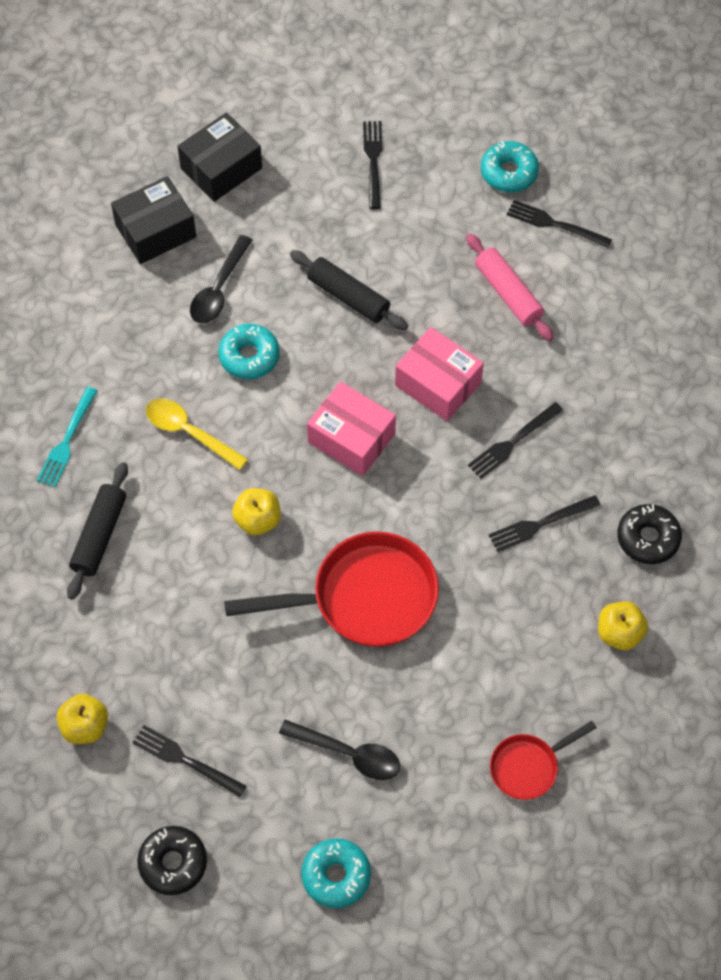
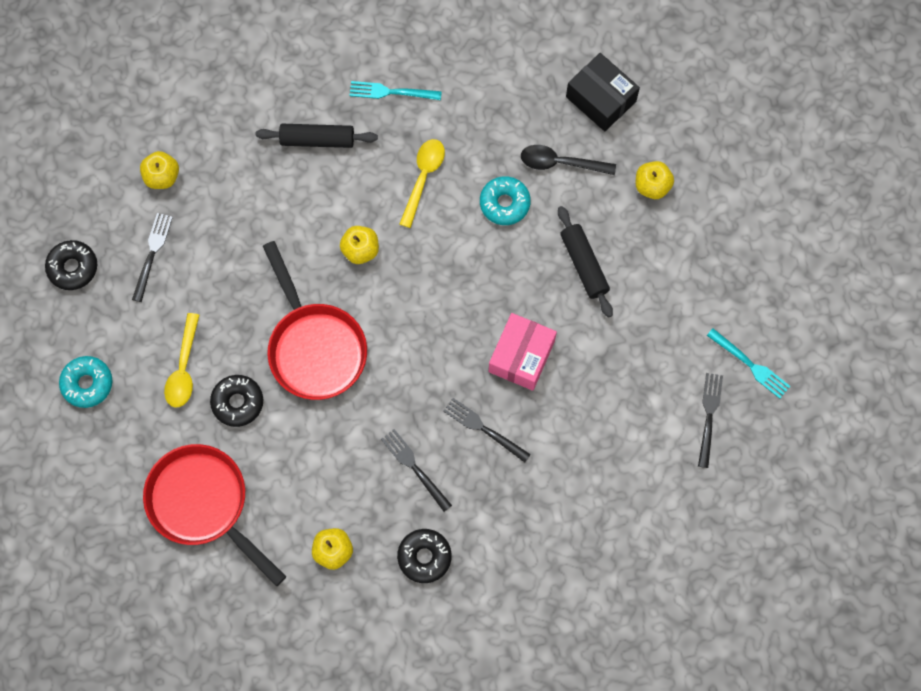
camera: 75 degrees right, 10 degrees up
black box [178,112,262,202] -> none
black spoon [279,720,400,780] -> yellow spoon [164,313,199,407]
black rolling pin [290,250,408,330] -> black rolling pin turned 45 degrees counterclockwise [558,206,613,318]
pink box [307,382,396,476] -> none
black fork [363,121,382,209] -> none
pink rolling pin [466,234,554,341] -> none
turquoise donut [481,141,539,192] -> turquoise fork [707,328,790,399]
red pan [490,721,597,800] -> red pan [143,444,286,586], size x1.89
none -> black donut [210,375,263,427]
none -> yellow apple [636,161,674,199]

